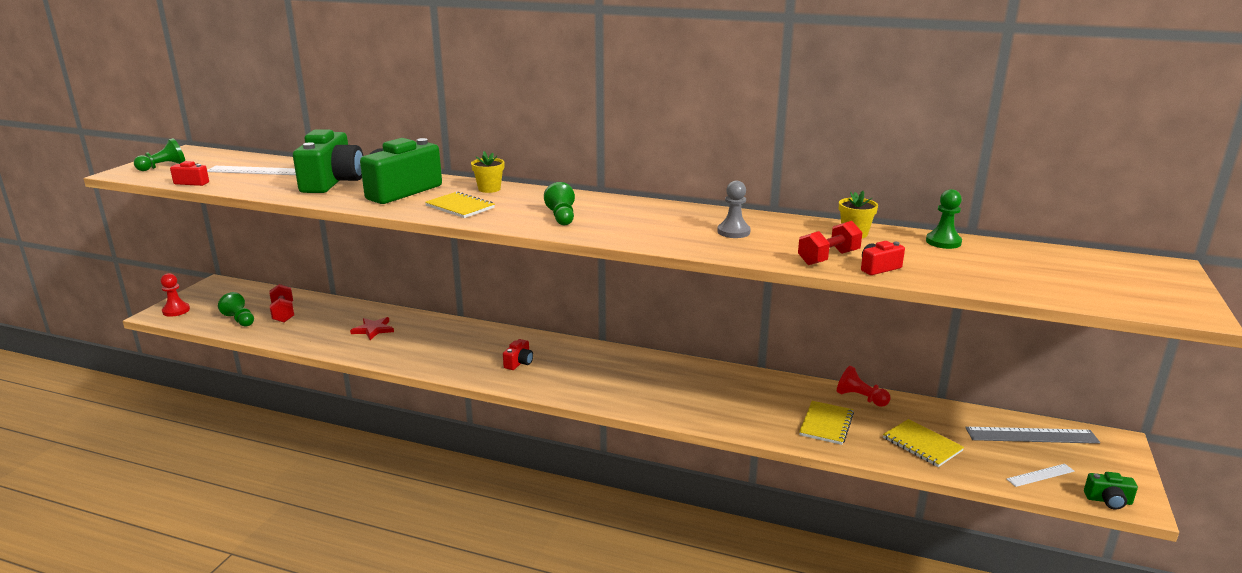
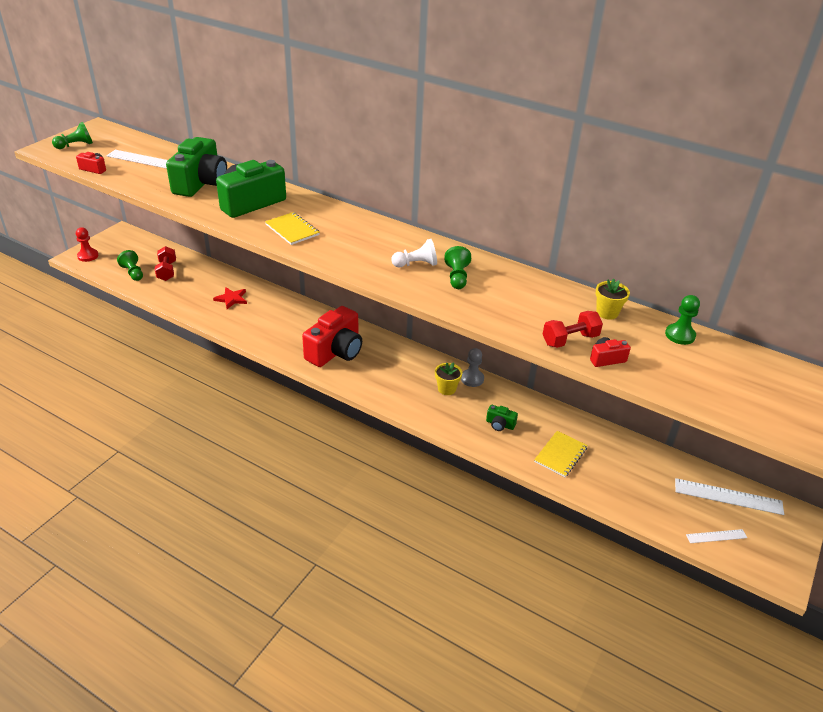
camera: 10 degrees right, 15 degrees up
yellow flower pot [471,151,505,193] -> yellow flower pot moved to [435,362,462,395]
red camera [503,339,533,370] -> red camera [302,306,362,367], size x2.31
green pawn [544,182,575,225] -> green pawn moved to [444,246,471,289]
grey pawn [717,181,751,238] -> grey pawn moved to [461,348,484,387]
red pawn [837,366,891,407] -> none
yellow notebook [883,419,964,467] -> none
grey ruler [965,427,1100,444] -> white ruler [675,478,784,515]
green camera [1084,472,1138,510] -> green camera moved to [486,405,518,431]
none -> white pawn [391,239,437,267]

